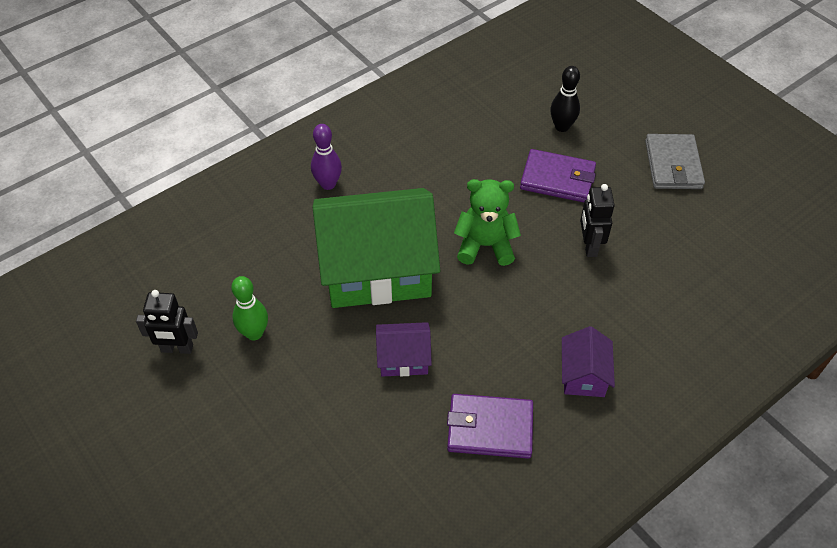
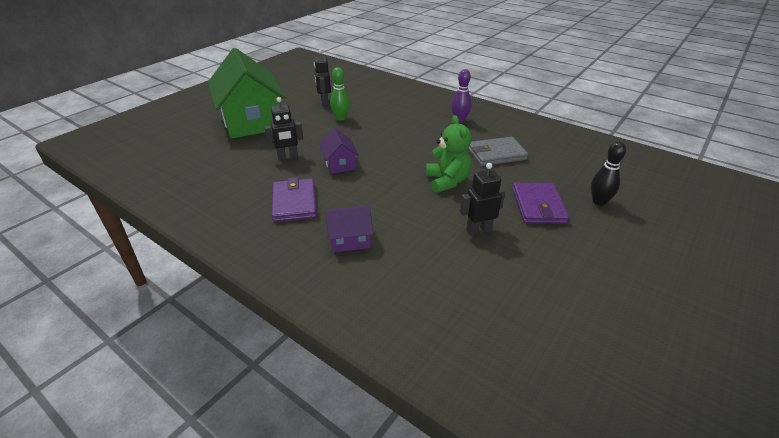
camera: 75 degrees right, 15 degrees down
green house [313,188,440,308] -> green house moved to [208,48,286,139]
grey wallet [645,134,705,189] -> grey wallet moved to [468,137,528,166]
none -> black robot [265,97,303,160]

